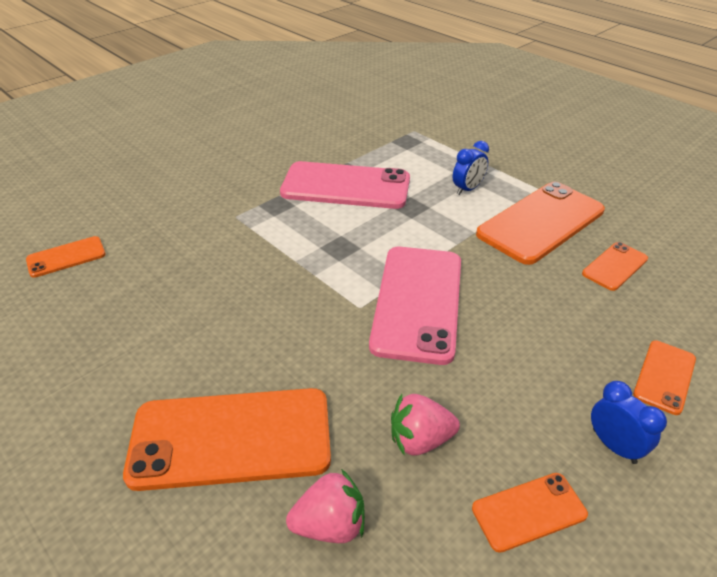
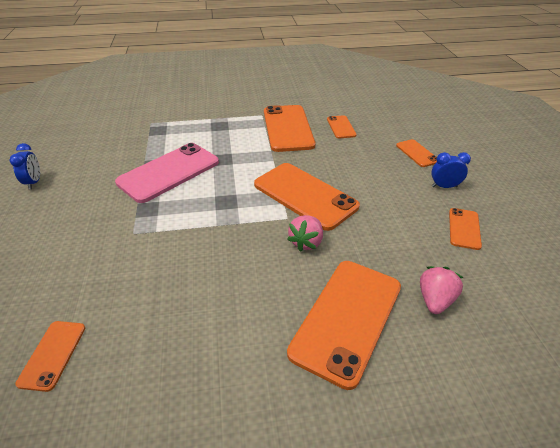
camera: 55 degrees left, 0 degrees up
pink phone [369,247,461,365] -> orange phone [254,163,360,231]
pink strawberry [391,394,460,456] -> pink strawberry moved to [287,215,323,252]
blue clock [453,141,489,195] -> blue clock moved to [10,143,40,189]

